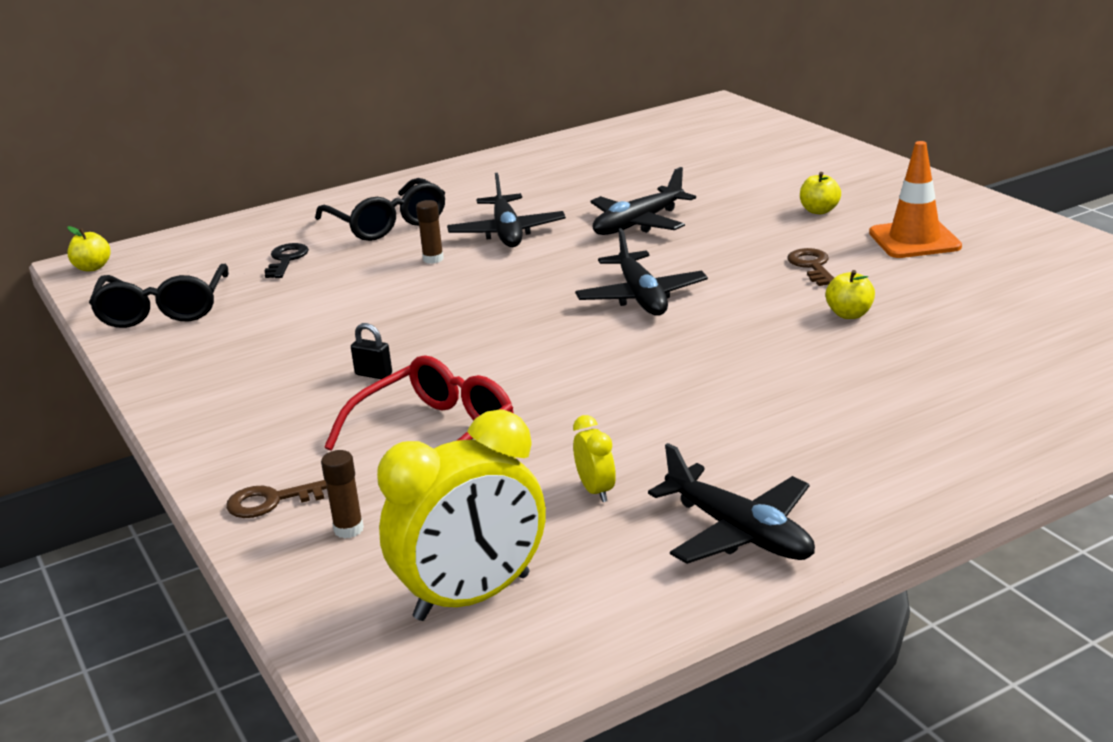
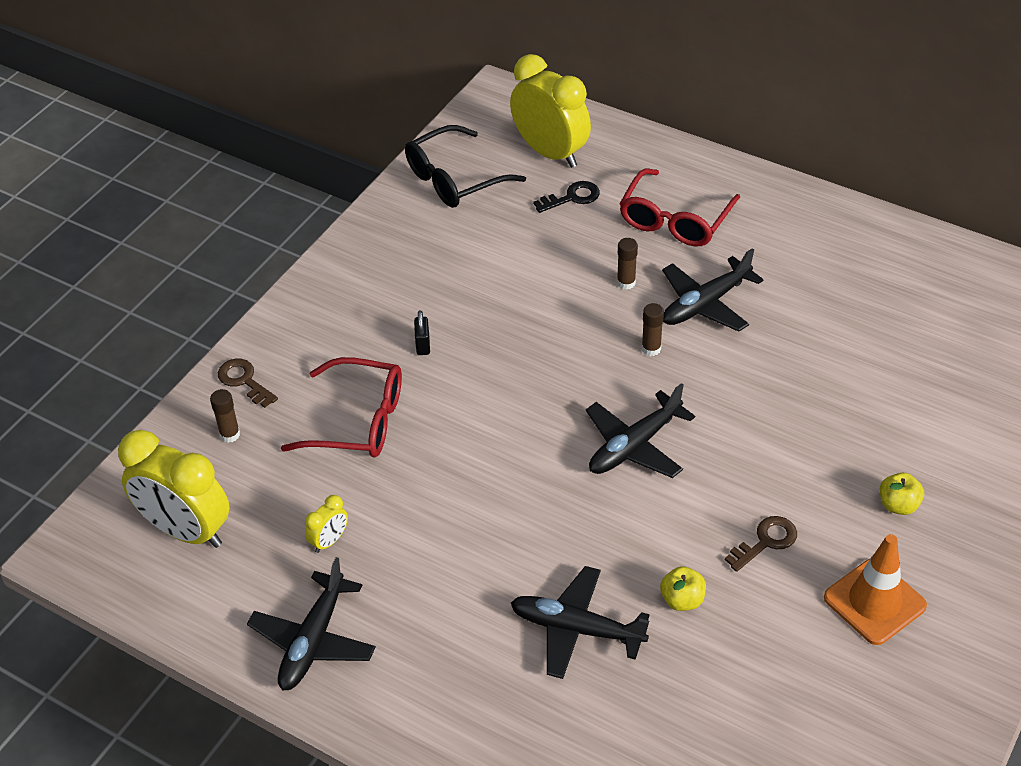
camera: 60 degrees right, 20 degrees up
yellow apple [67,226,111,271] -> none
black glasses [315,178,445,241] -> red glasses [619,168,740,246]
black plane [590,167,696,235] -> black plane moved to [511,566,649,679]
none -> yellow clock [510,54,591,168]
none -> brown glue stick [642,303,664,356]

